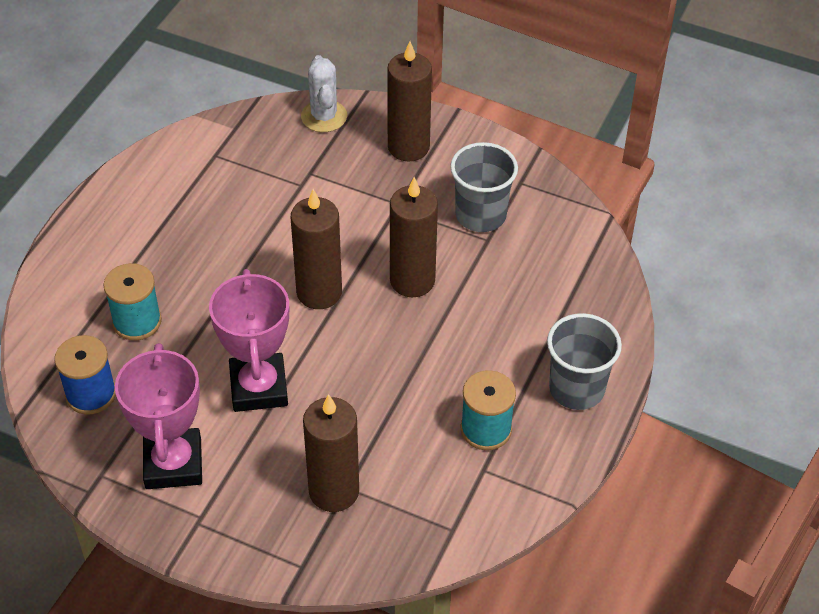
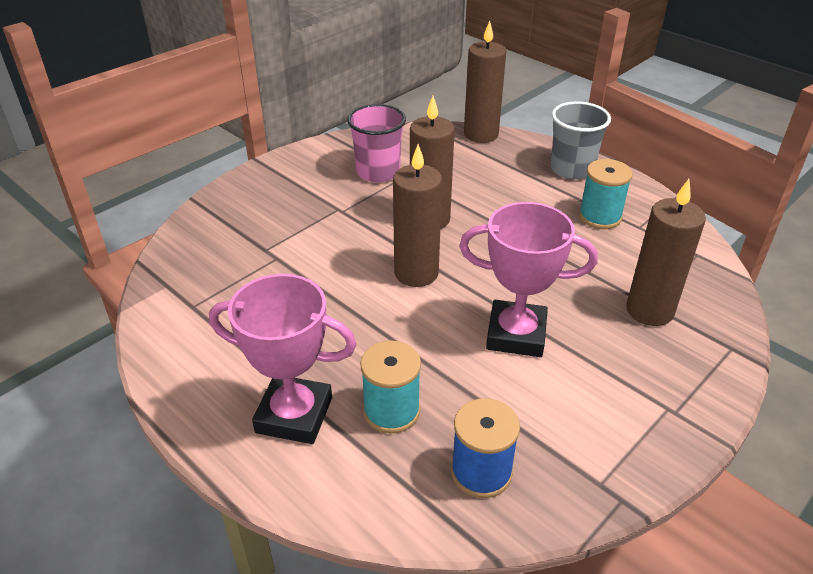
camera: 70 degrees left, 10 degrees down
pink trophy [115,343,202,489] -> pink trophy moved to [209,274,356,444]
white cactus [301,55,347,132] -> none
brown candle [387,41,432,162] -> brown candle moved to [464,21,506,143]
grey cup [450,142,518,232] -> pink cup [347,104,406,182]

